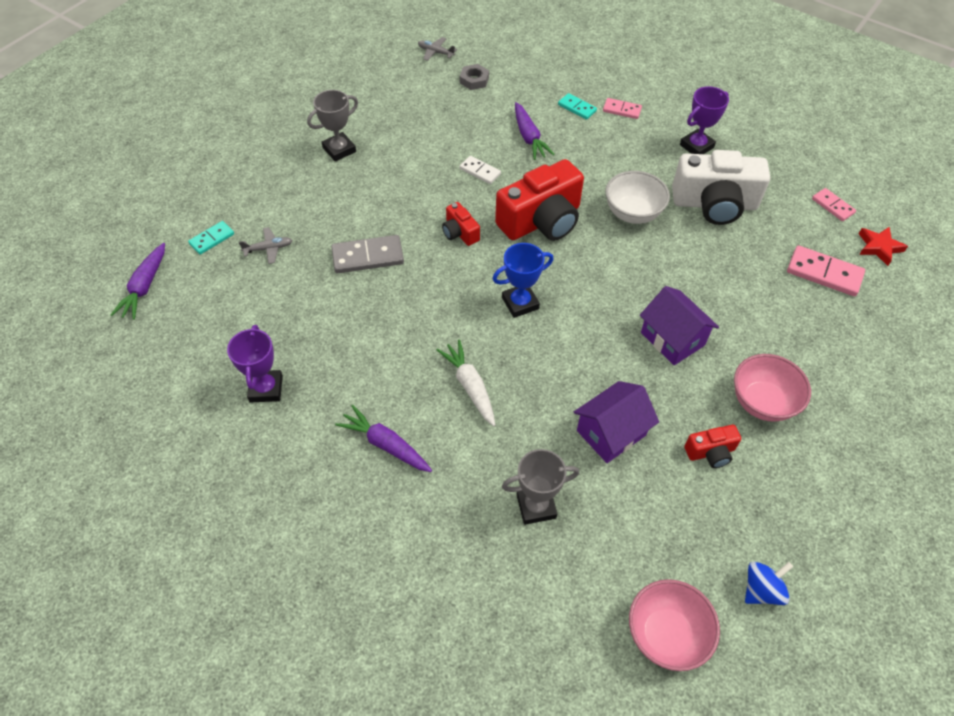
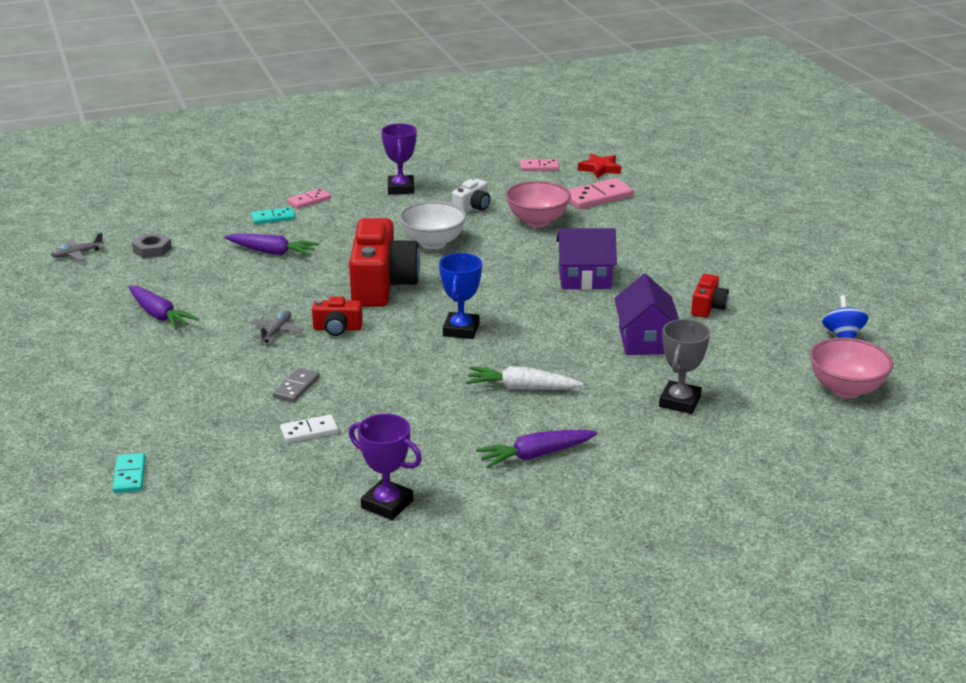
camera: 55 degrees left, 25 degrees down
purple carrot [111,243,165,320] -> purple carrot moved to [129,285,199,330]
grey plane [239,227,293,264] -> grey plane moved to [251,311,304,343]
grey trophy [307,90,358,162] -> none
grey domino [331,235,404,273] -> grey domino [273,368,320,402], size x0.61
white domino [460,156,501,184] -> white domino moved to [280,414,338,443]
white camera [672,150,770,225] -> white camera [452,179,490,213], size x0.47
pink bowl [734,354,811,421] -> pink bowl moved to [506,181,571,227]

